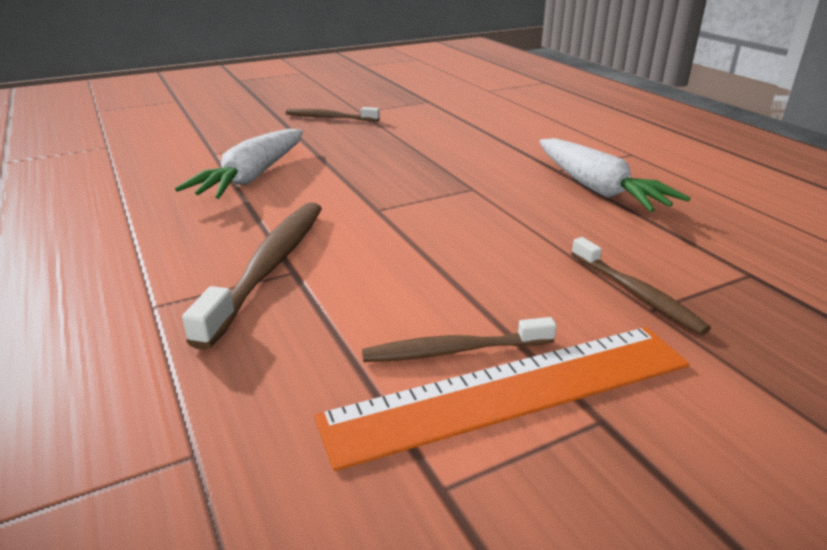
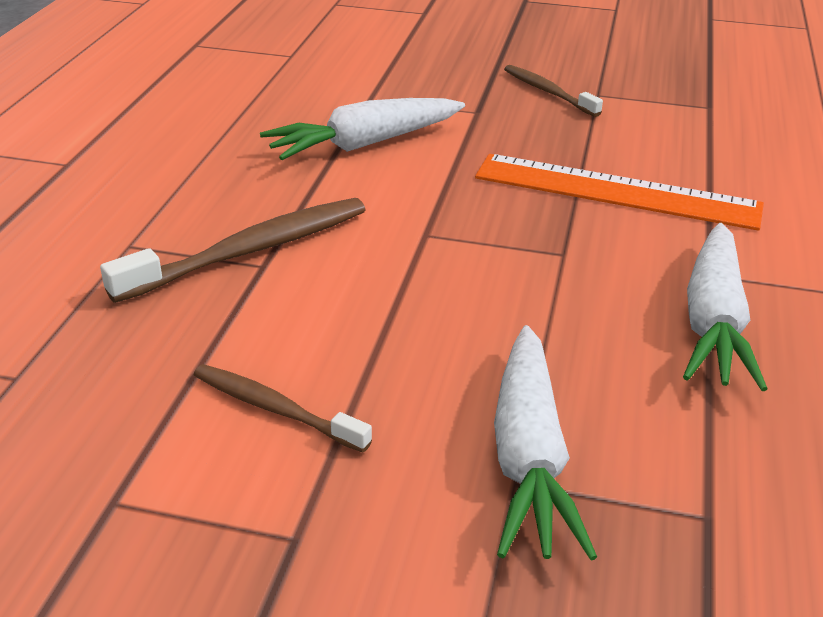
camera: 40 degrees right, 5 degrees up
orange ruler [314,327,690,471] -> orange ruler moved to [475,154,764,231]
brown toothbrush [571,237,711,335] -> white carrot [494,325,597,560]

